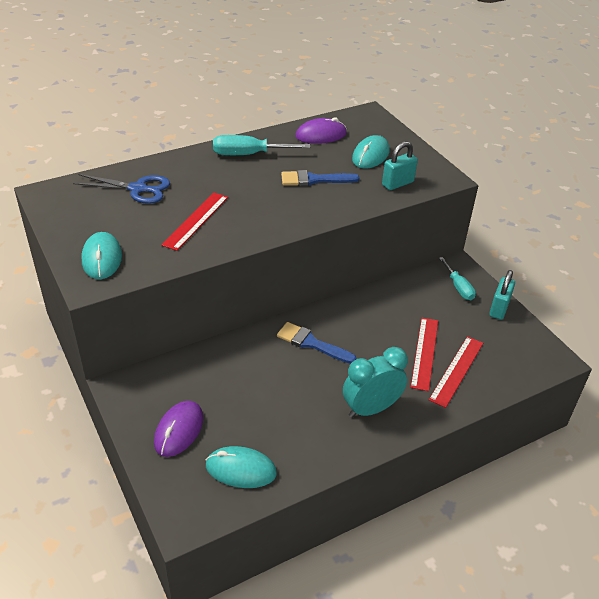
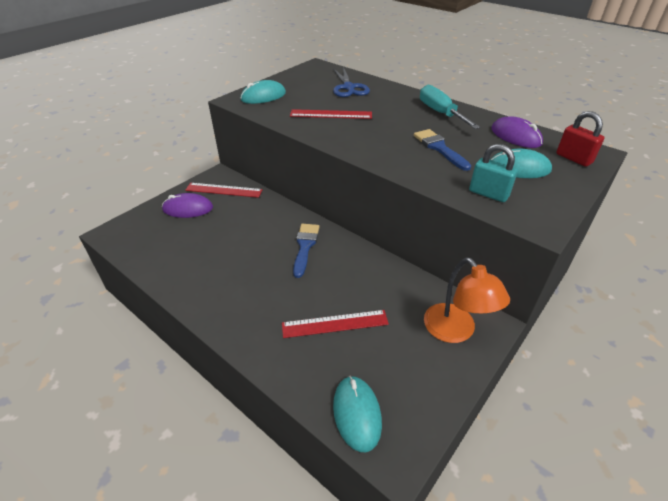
camera: 70 degrees right, 0 degrees up
turquoise mouse [206,446,277,488] -> turquoise mouse moved to [333,376,382,452]
turquoise clock [343,347,408,418] -> none
red ruler [429,336,483,408] -> red ruler moved to [185,183,263,198]
turquoise screwdriver [439,257,476,300] -> orange lamp [424,257,510,343]
turquoise padlock [489,270,515,320] -> none
none -> red padlock [556,111,605,167]

